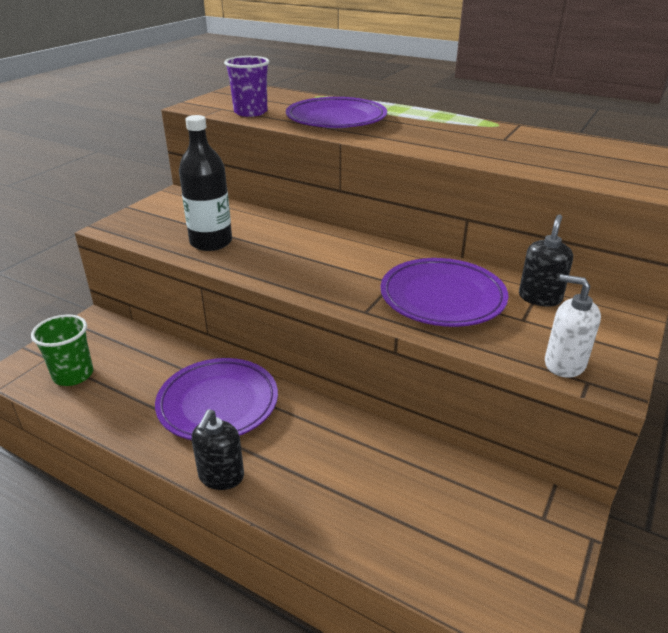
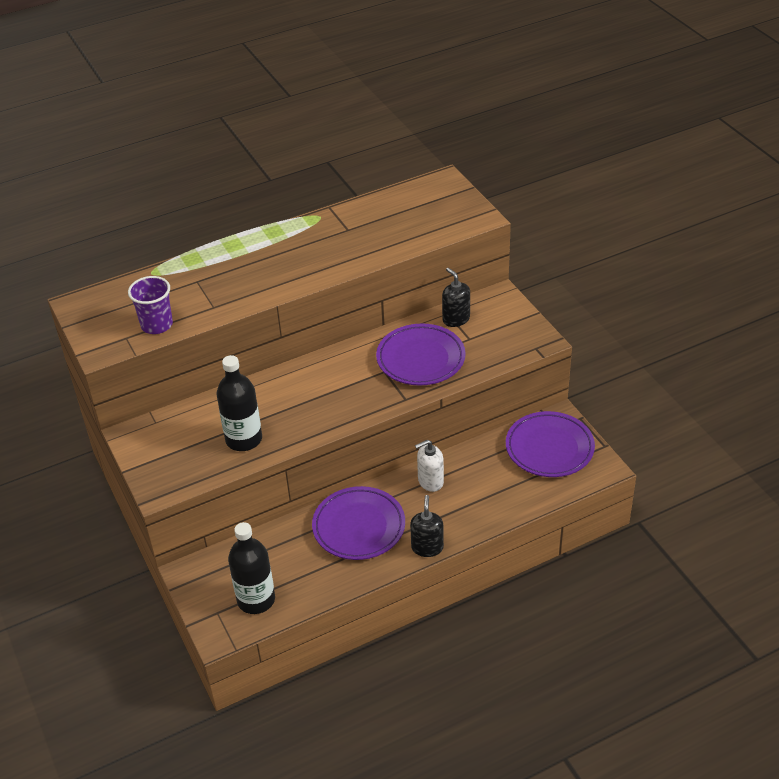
camera: 55 degrees left, 10 degrees up
green cup [31,315,93,386] -> black bottle [228,522,275,614]
black soap dispenser [192,409,244,490] -> black soap dispenser turned 135 degrees counterclockwise [410,495,444,557]
purple plate [286,97,387,128] -> purple plate moved to [506,411,595,477]
white soap dispenser [545,274,601,378] -> white soap dispenser moved to [415,440,444,492]

